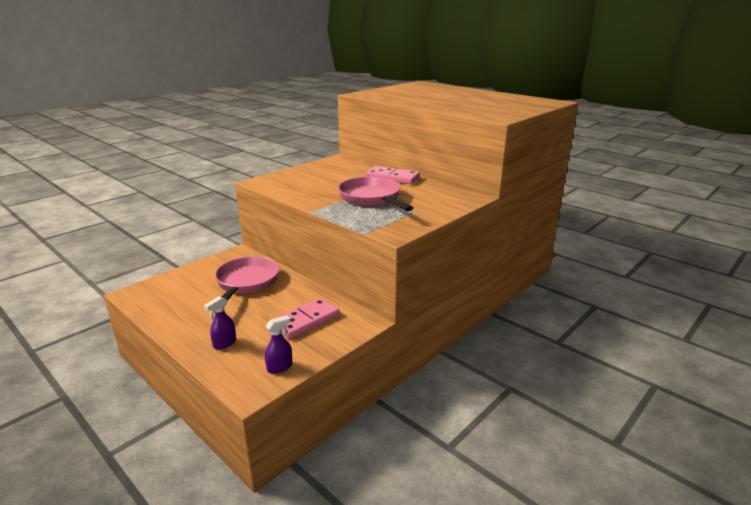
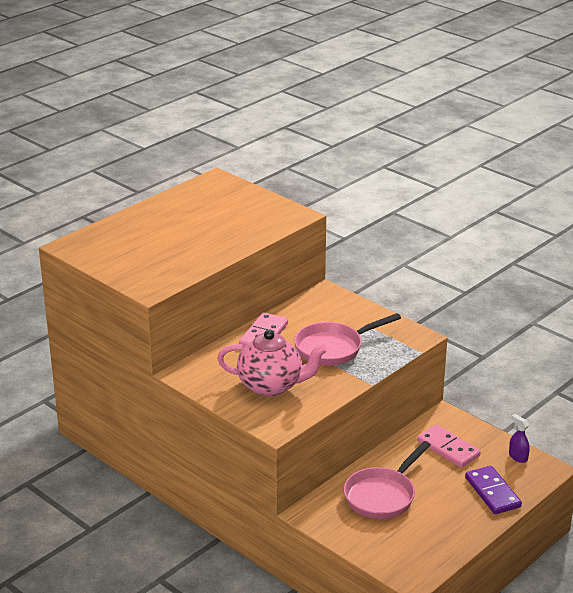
camera: 90 degrees left, 5 degrees up
purple spray bottle [204,296,236,350] -> purple domino [465,466,522,514]
pink pan [214,256,279,312] -> pink pan turned 60 degrees counterclockwise [344,441,431,519]
none -> pink teapot [217,329,327,397]

